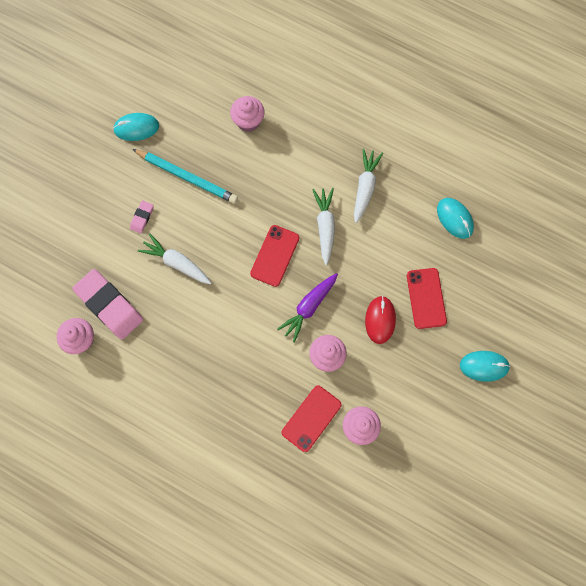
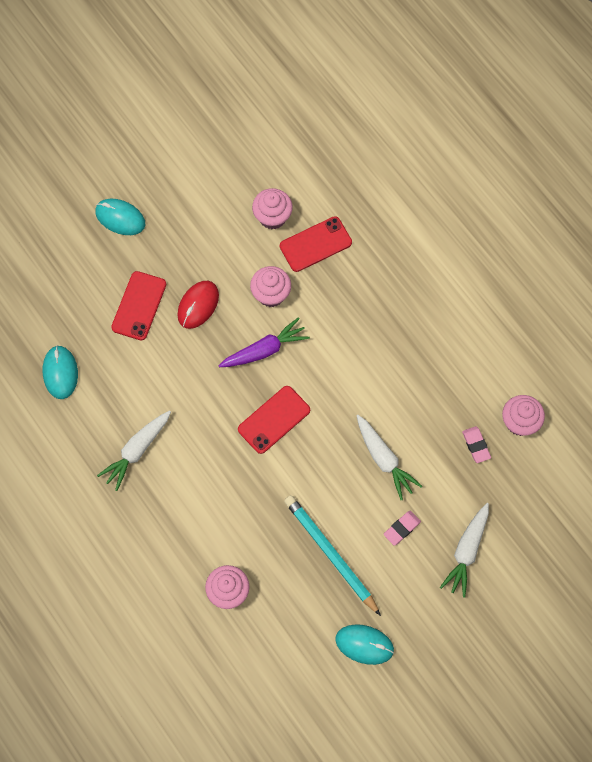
camera: 155 degrees left, 5 degrees down
pink eraser [72,269,143,339] -> pink eraser [462,426,491,463], size x0.45
white carrot [312,188,335,265] -> white carrot moved to [440,503,489,598]

